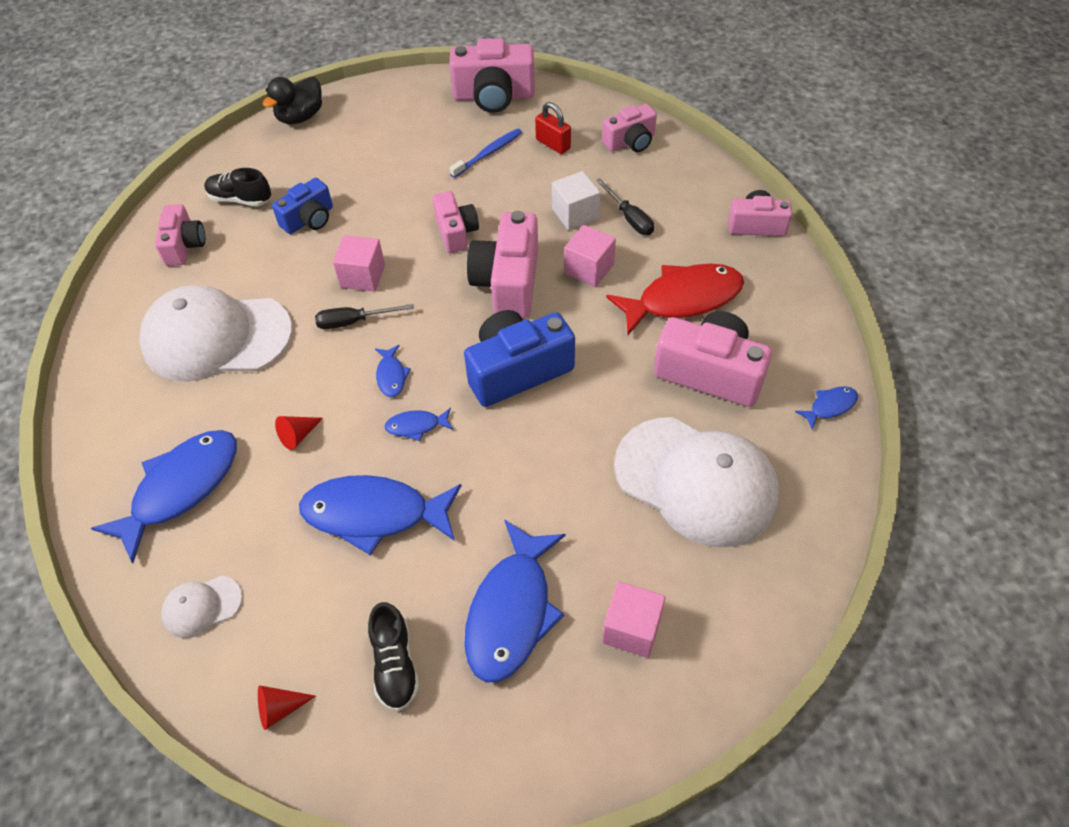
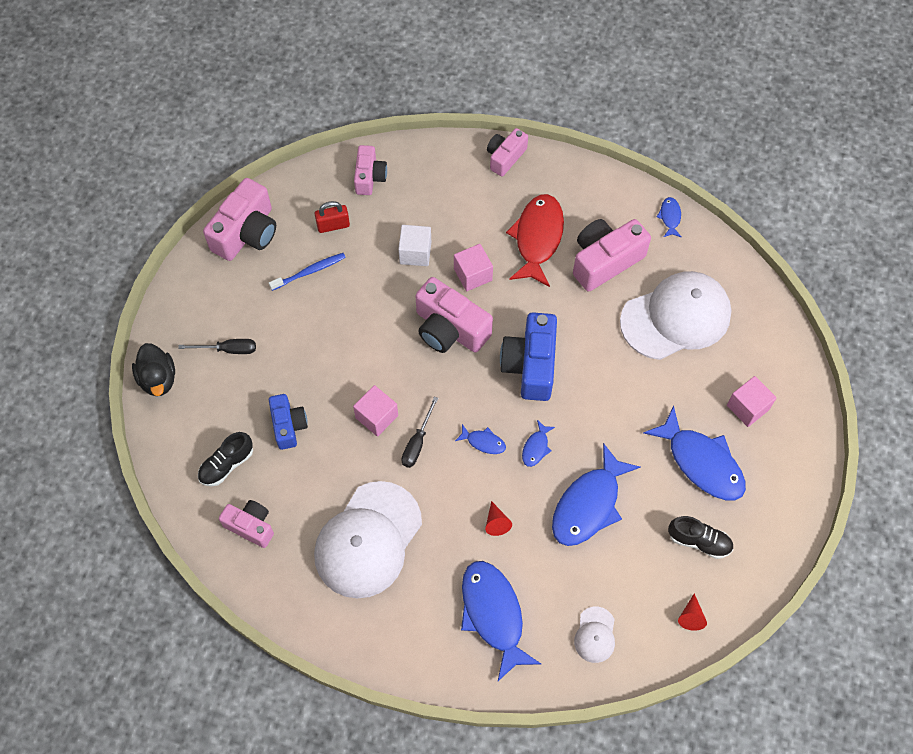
camera: 60 degrees left, 10 degrees up
pink camera [433,191,479,253] -> none
blue toothbrush [449,128,522,178] -> blue toothbrush turned 75 degrees clockwise [269,253,346,291]
black screwdriver [596,178,654,235] -> black screwdriver moved to [178,339,256,354]

